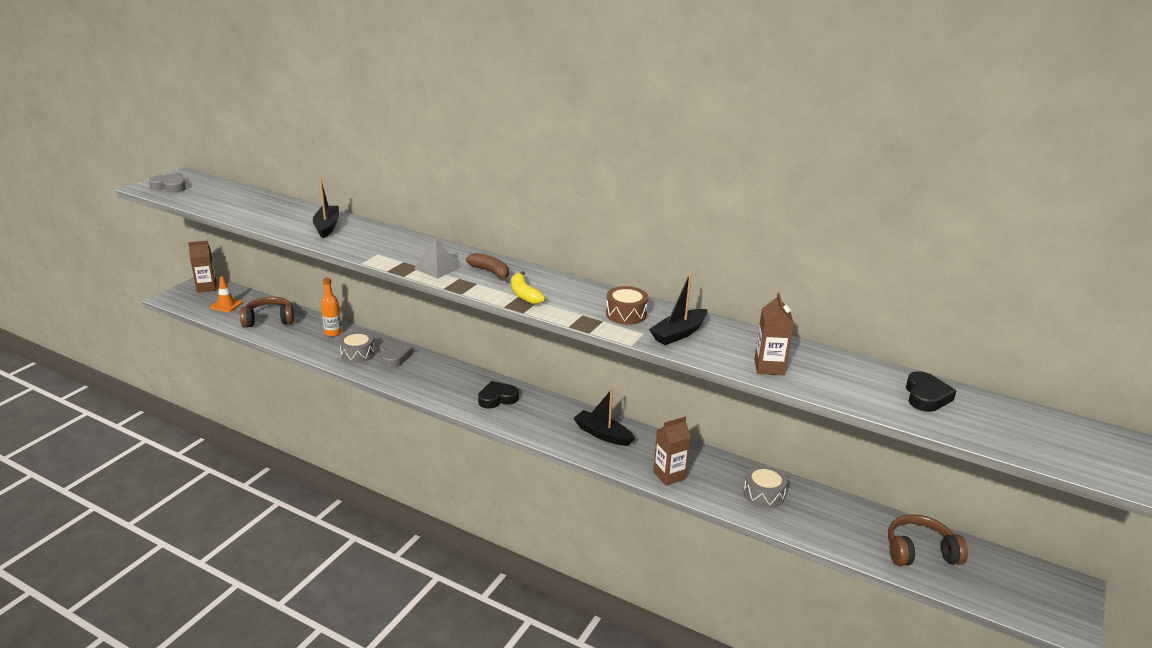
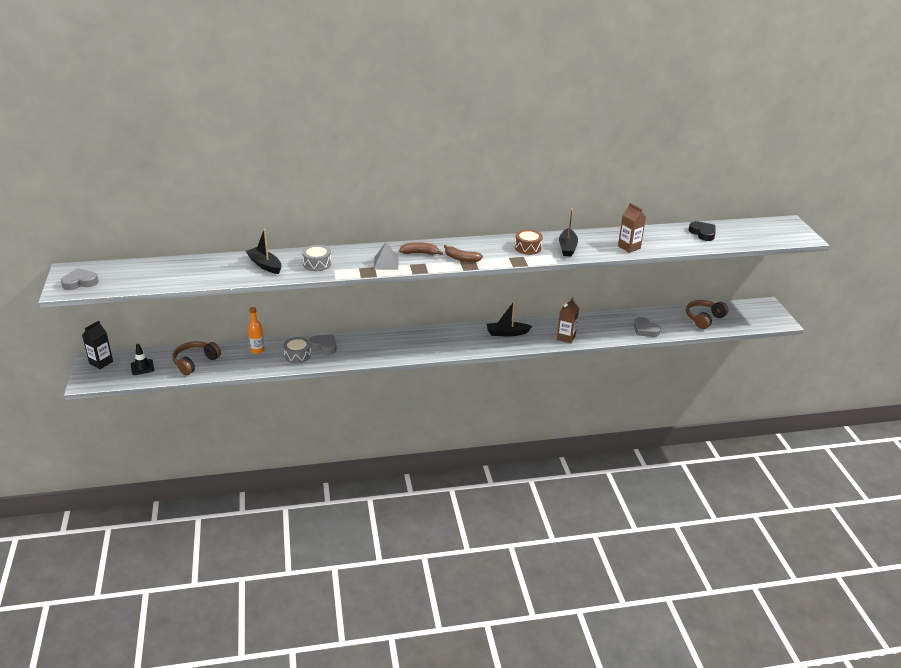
camera: 40 degrees left, 5 degrees up
brown carton [188,241,217,293] -> black carton [82,321,113,369]
orange traffic cone [210,276,243,312] -> black traffic cone [131,344,154,375]
black heart [478,381,519,409] -> none
yellow banana [511,271,545,305] -> brown banana [443,245,483,262]
grey drum [744,465,787,508] -> grey drum moved to [302,245,331,271]
none -> grey heart [634,317,661,337]

